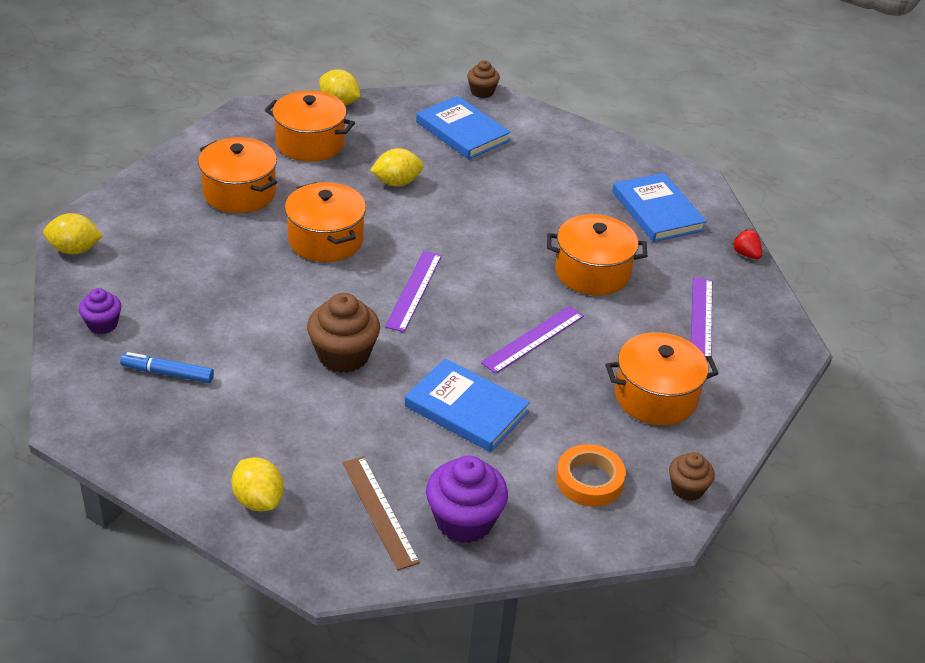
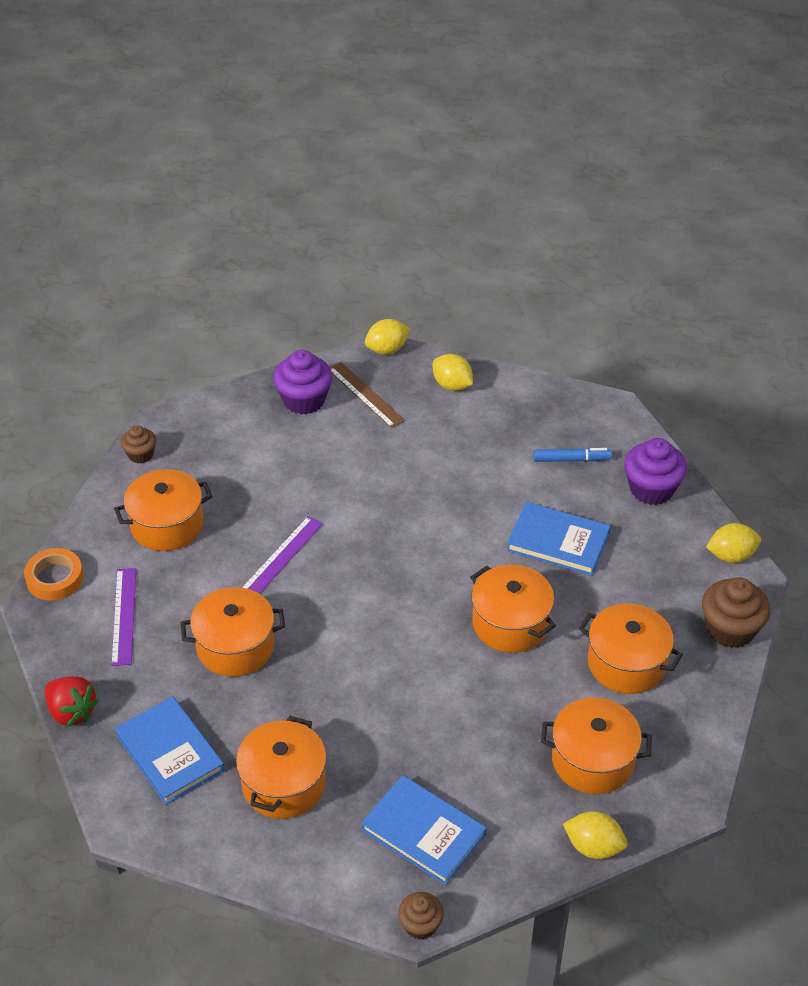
camera: 170 degrees right, 5 degrees up
purple cupcake [79,288,122,334] -> purple cupcake [624,438,687,505], size x1.72
brown cupcake [307,293,380,373] -> brown cupcake moved to [702,577,770,648]
yellow lemon [370,148,424,187] -> yellow lemon moved to [365,319,410,354]
purple ruler [385,251,442,332] -> none
blue book [405,358,530,452] -> blue book moved to [507,502,610,576]
orange tape [556,444,626,507] -> orange tape moved to [24,548,84,600]
red strawberry [732,229,762,259] -> red strawberry [45,676,99,727], size x1.65
none -> orange pot [236,716,327,819]

